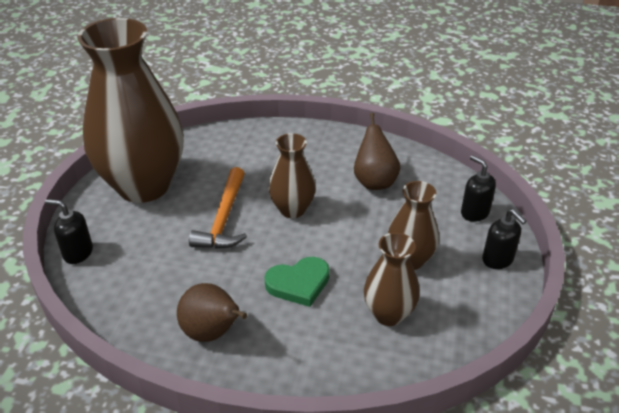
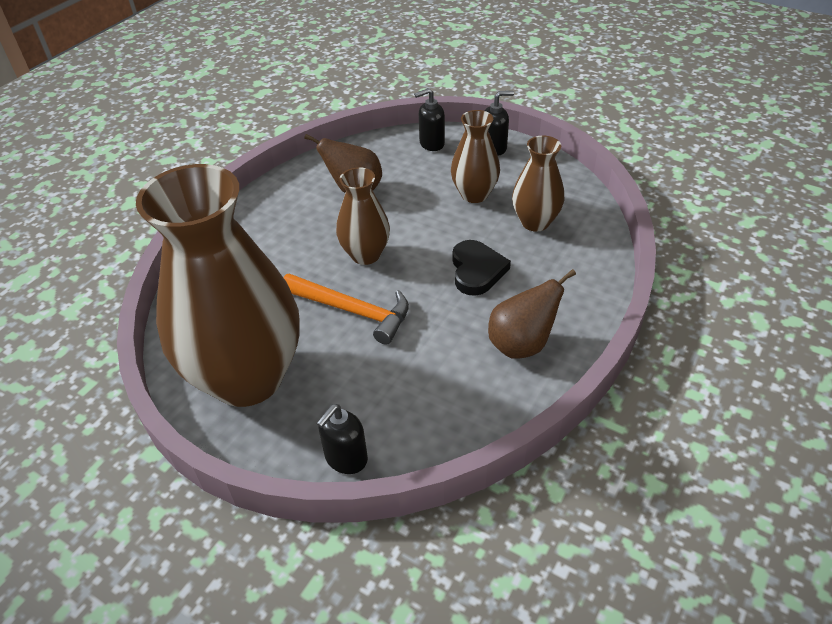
camera: 70 degrees left, 5 degrees up
green heart [264,257,330,307] -> black heart [452,240,511,296]

